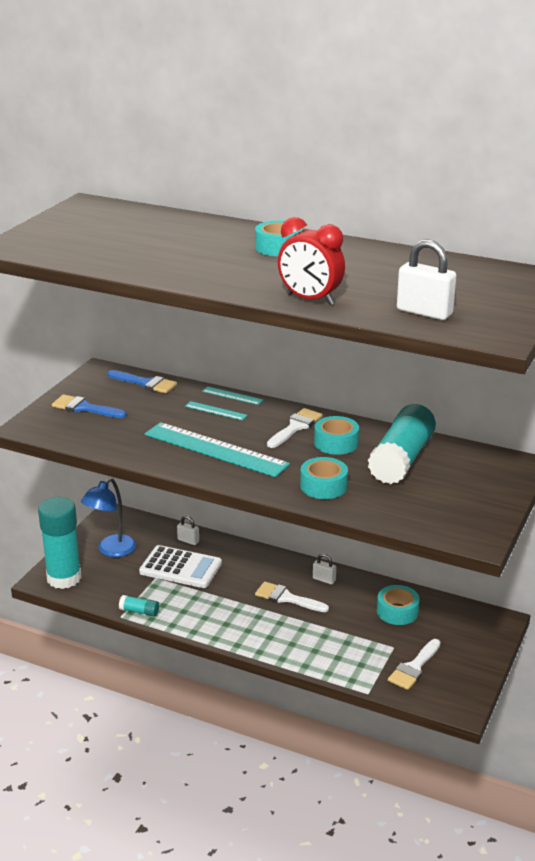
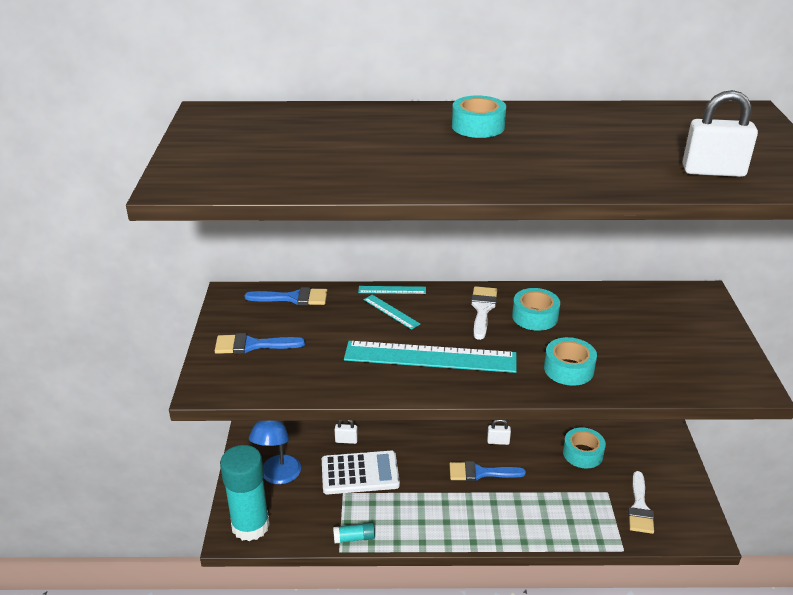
camera: 25 degrees left, 5 degrees up
turquoise ruler [185,401,248,420] -> turquoise ruler turned 45 degrees clockwise [363,295,420,330]
white brush [255,581,329,612] -> blue brush [450,461,526,481]
red clock [278,217,345,305] -> none
turquoise glue stick [368,404,436,484] -> none

